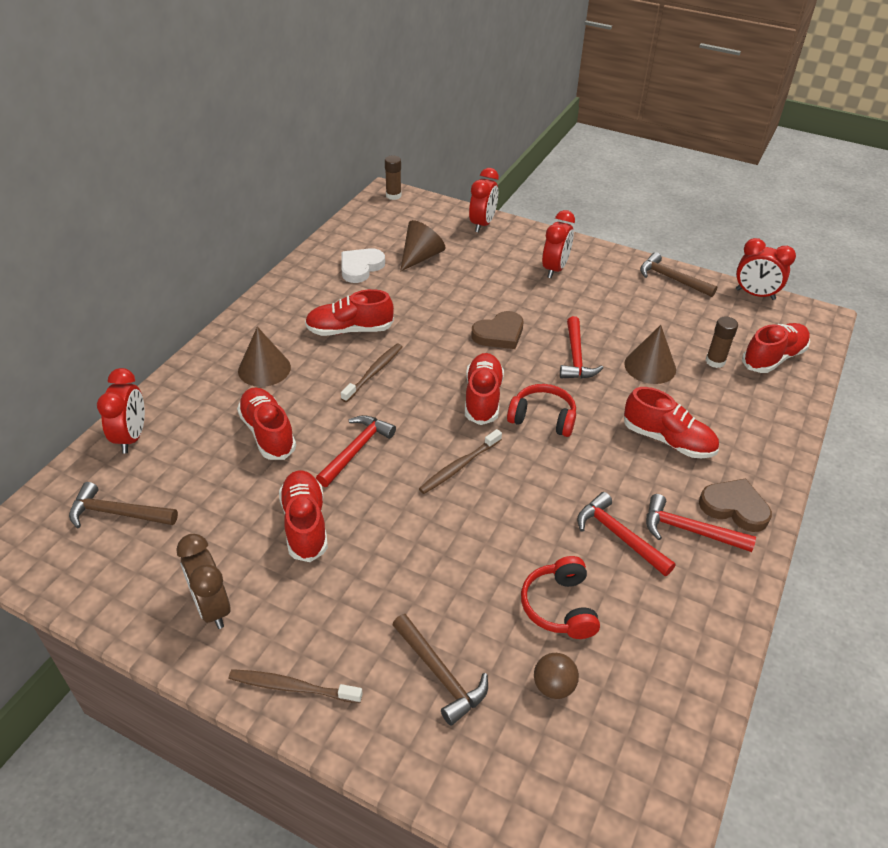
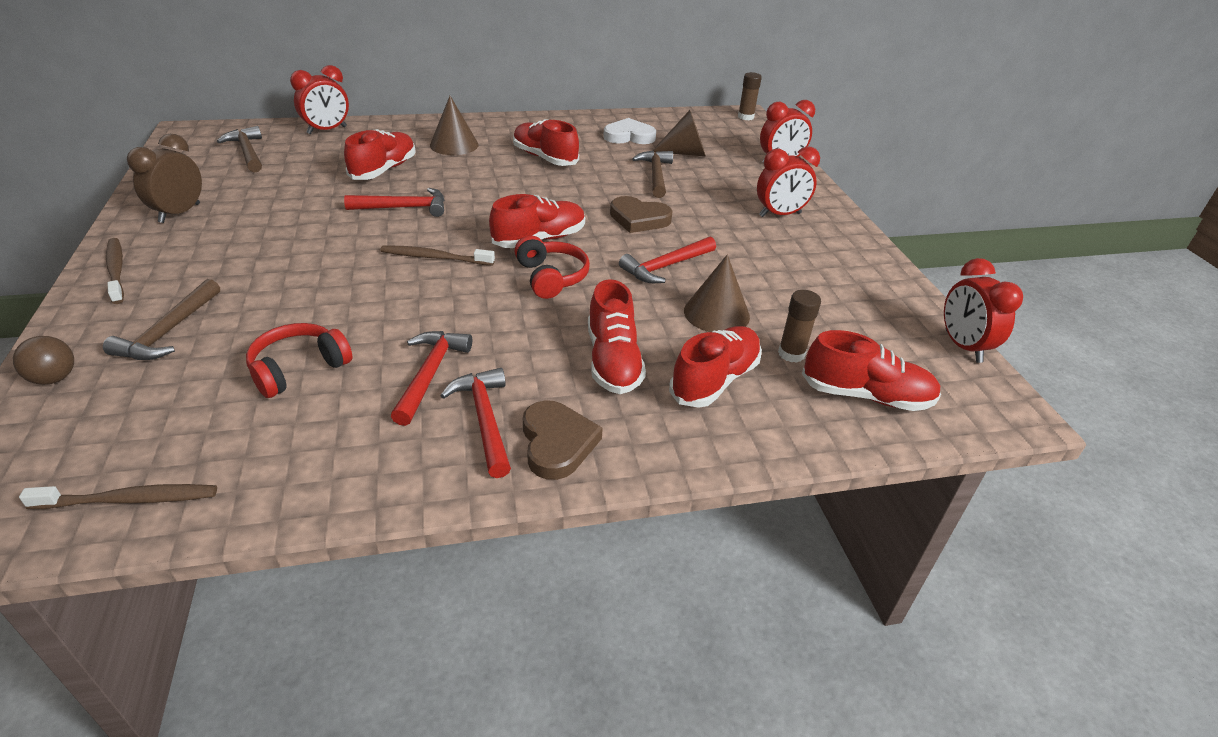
camera: 50 degrees right, 5 degrees down
red shoe [279,470,328,562] -> red shoe moved to [669,326,762,408]
brown toothbrush [341,343,403,402] -> brown toothbrush moved to [19,484,217,509]
brown ball [534,653,579,699] -> brown ball moved to [13,336,74,385]
brown hammer [640,252,717,297] -> brown hammer moved to [632,151,673,198]

